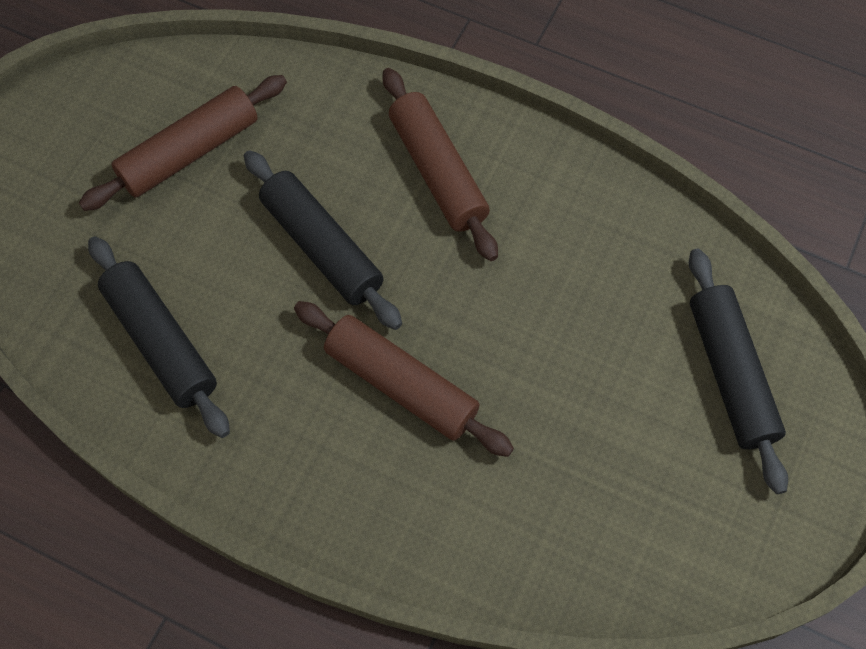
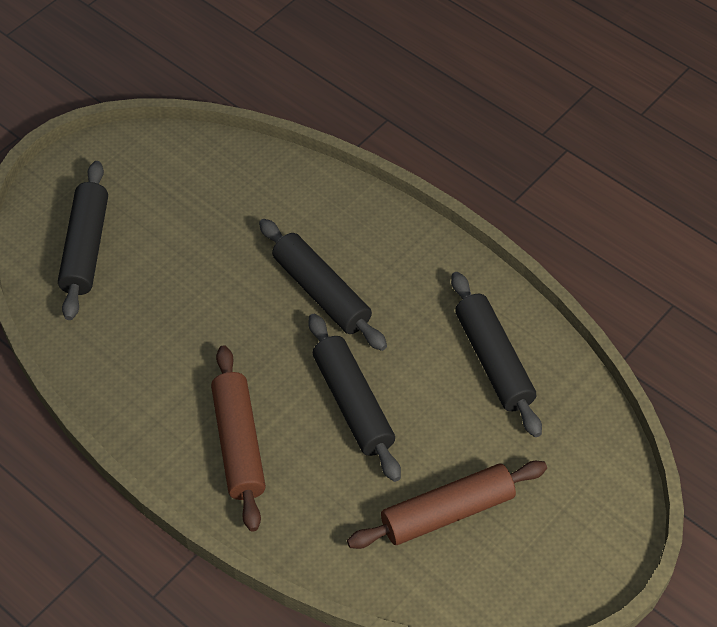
camera: 165 degrees left, 10 degrees down
brown rolling pin [294,301,514,457] -> black rolling pin [259,219,387,351]

